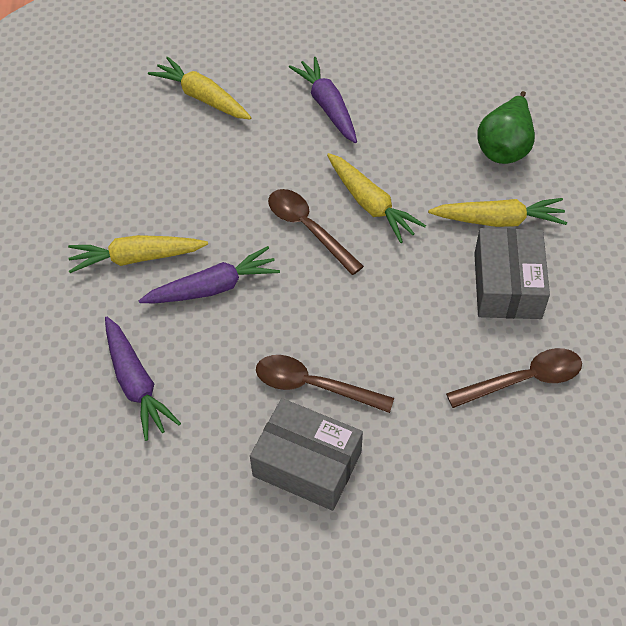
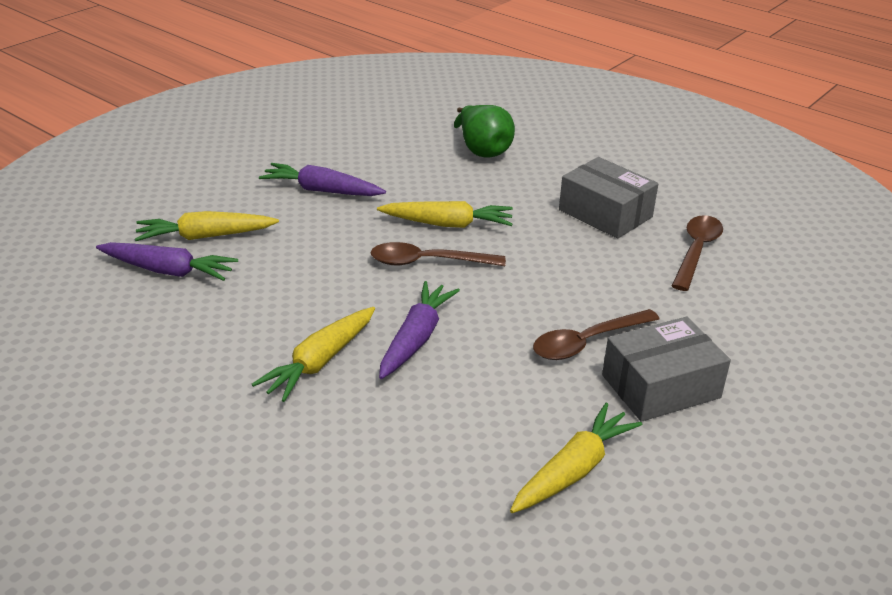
camera: 50 degrees left, 20 degrees down
purple carrot [105,316,181,441] -> purple carrot moved to [96,242,238,281]
yellow carrot [428,198,567,227] -> yellow carrot moved to [510,403,642,513]

